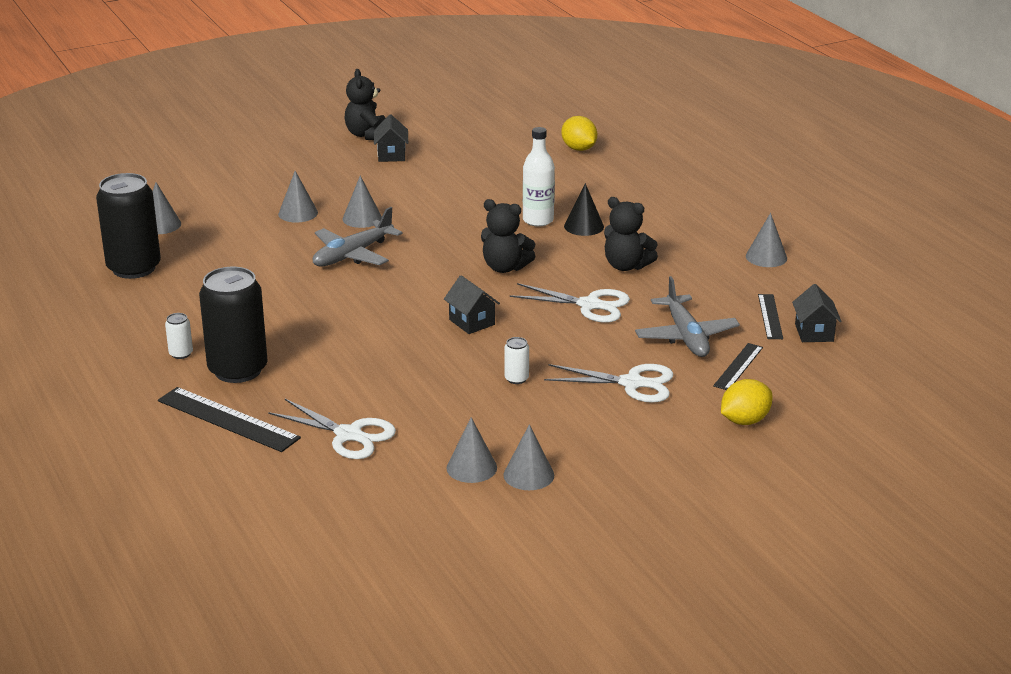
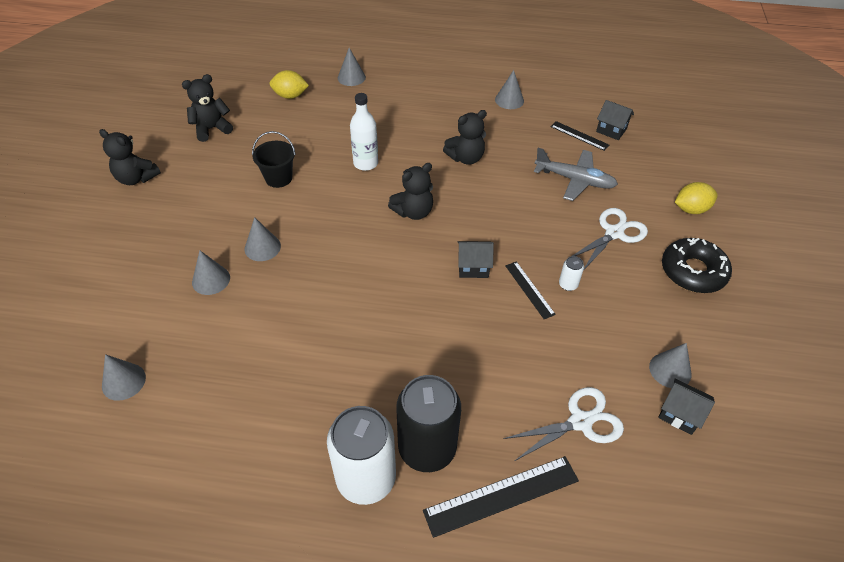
camera: 55 degrees left, 20 degrees up
black can [96,173,161,279] -> none
white can [165,313,193,359] -> white can [327,406,396,505], size x2.45
grey plane [313,207,403,267] -> none
black house [374,115,408,162] -> black house moved to [658,379,715,435]
grey cone [503,424,554,490] -> grey cone moved to [338,48,366,86]
white scissors [509,283,630,323] -> none
black cone [564,183,604,236] -> none
black ruler [713,343,763,390] -> black ruler moved to [505,261,556,319]
yellow lemon [721,379,773,425] -> yellow lemon turned 75 degrees clockwise [675,182,718,214]
none -> black teddy bear [182,74,233,142]
none -> black bucket [252,131,296,188]
none -> black donut [662,238,732,293]

